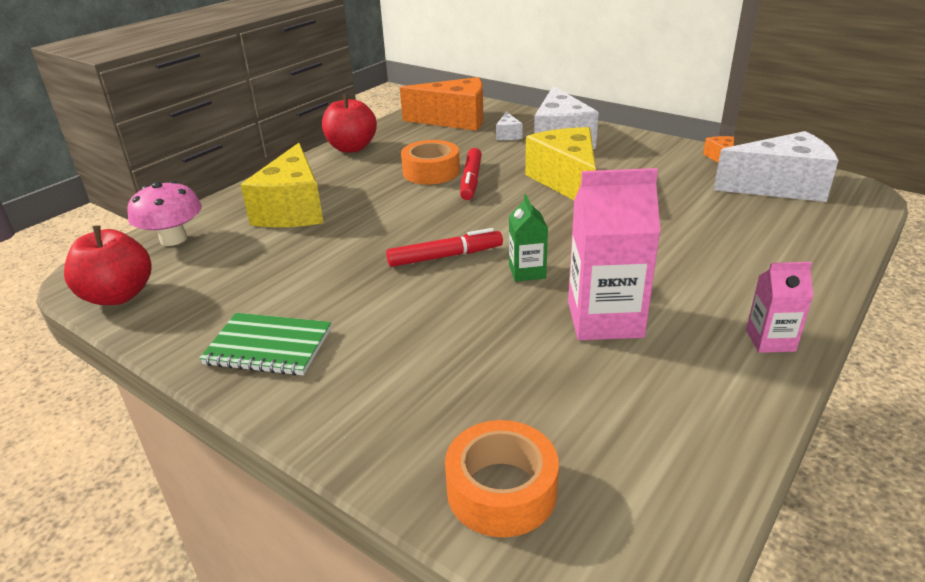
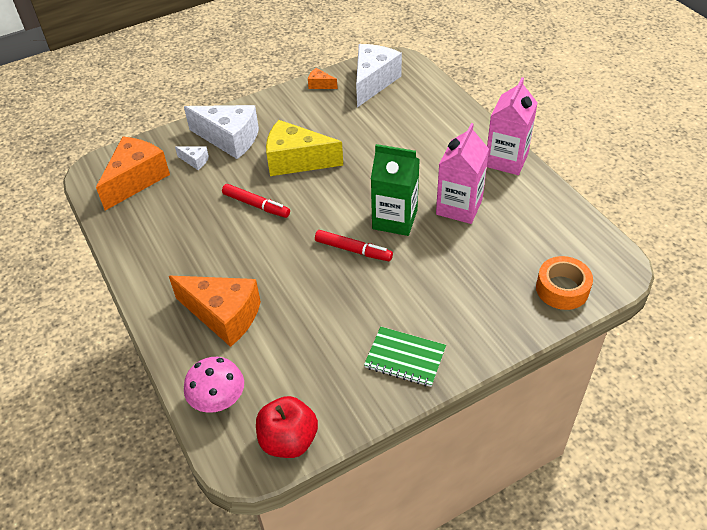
camera: 65 degrees left, 15 degrees up
green notebook [199,313,331,376] -> green notebook turned 75 degrees clockwise [364,327,446,387]
yellow cheese [241,143,323,227] -> orange cheese [169,276,261,347]
red apple [322,94,377,153] -> none
red marker [386,228,503,267] -> red marker turned 105 degrees clockwise [315,230,393,261]
orange tape [401,140,460,185] -> none
green carton [509,194,548,282] -> green carton [371,144,420,236], size x1.86
pink carton [746,262,813,353] -> pink carton [487,77,538,175], size x1.86

